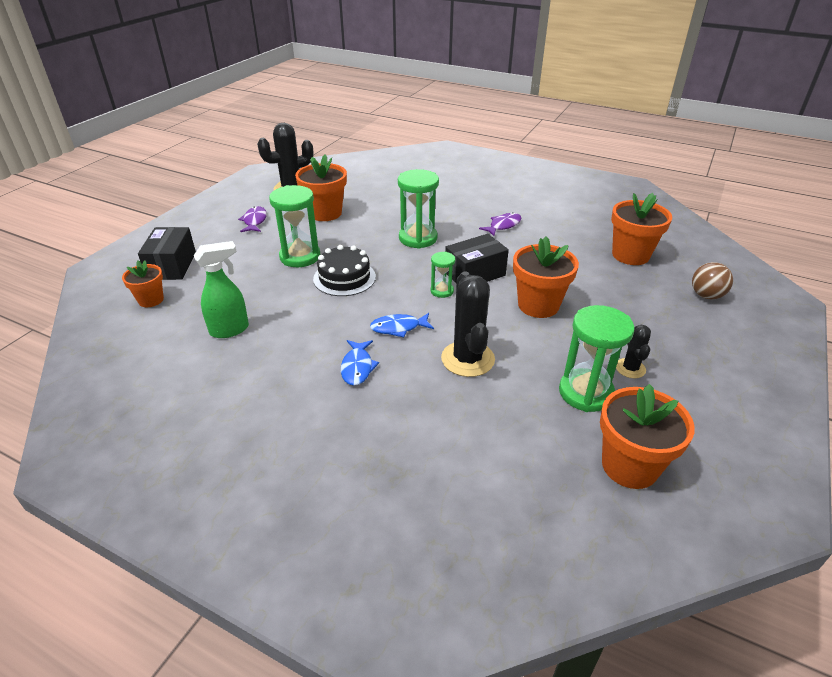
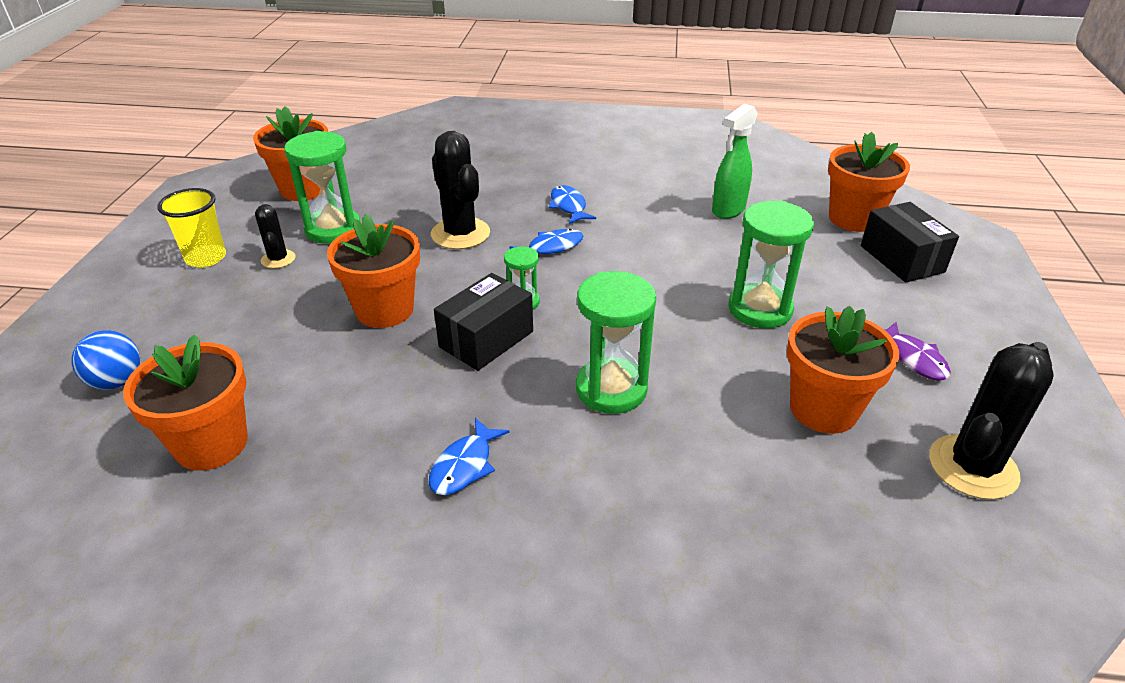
camera: 160 degrees right, 0 degrees up
orange flower pot [122,260,164,307] -> orange flower pot [828,132,910,232], size x1.67
black cake [313,245,376,296] -> none
purple fish [479,212,521,236] -> blue fish [428,418,510,495]
brown ball [692,262,733,300] -> blue ball [71,330,140,390]
none -> yellow cup [157,188,226,268]

